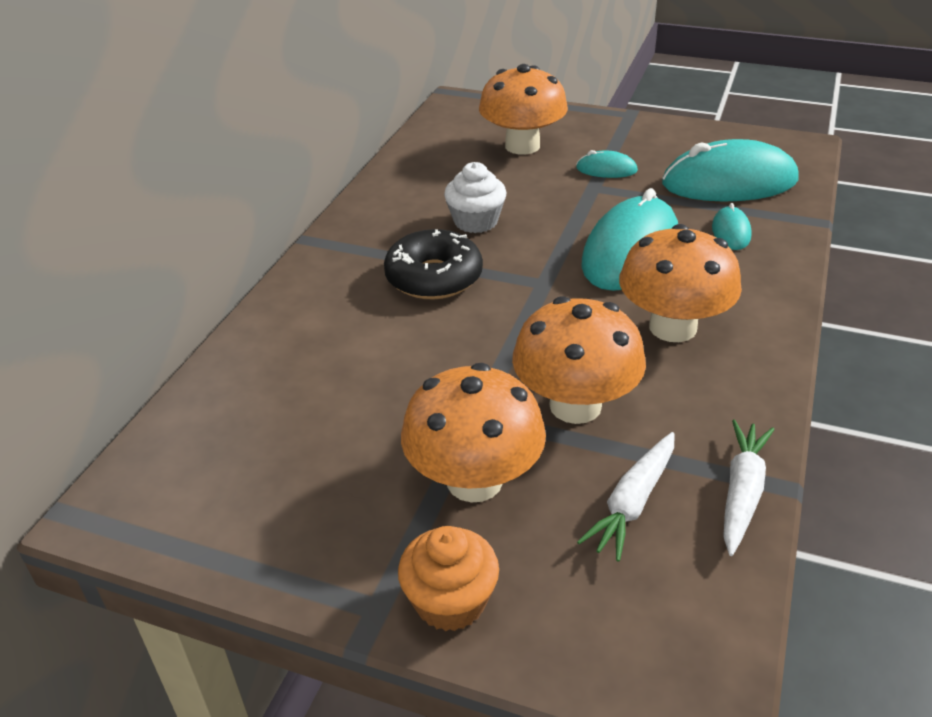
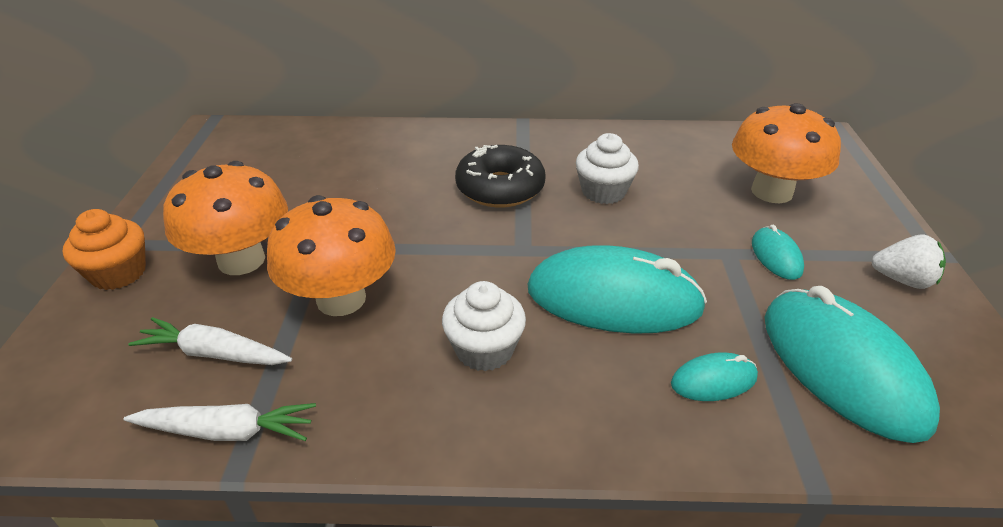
camera: 70 degrees right, 0 degrees up
orange mushroom [619,224,742,342] -> white cupcake [442,281,526,371]
none -> white strawberry [871,235,946,289]

